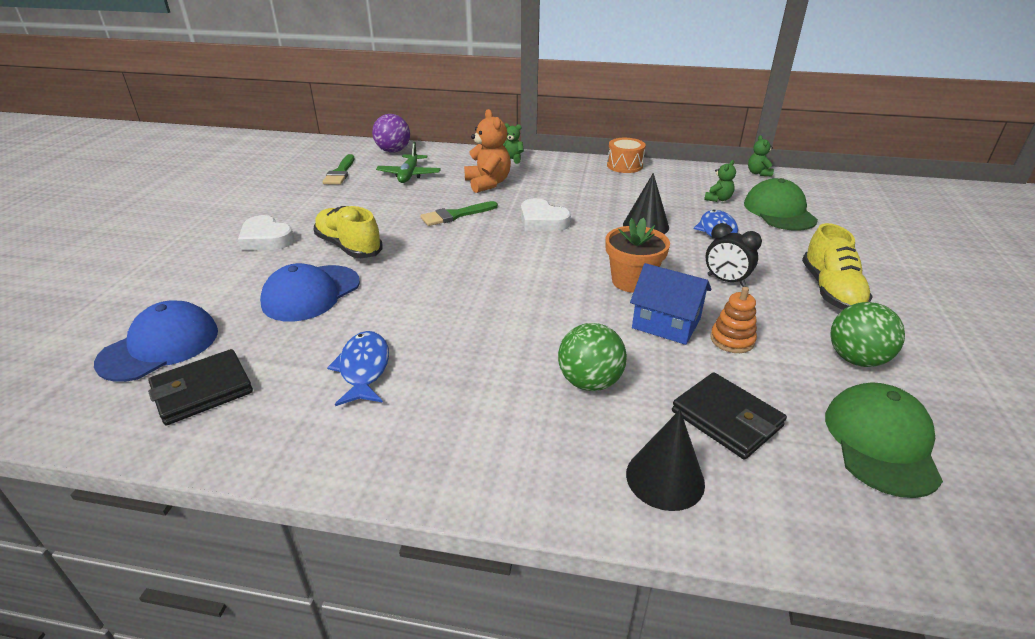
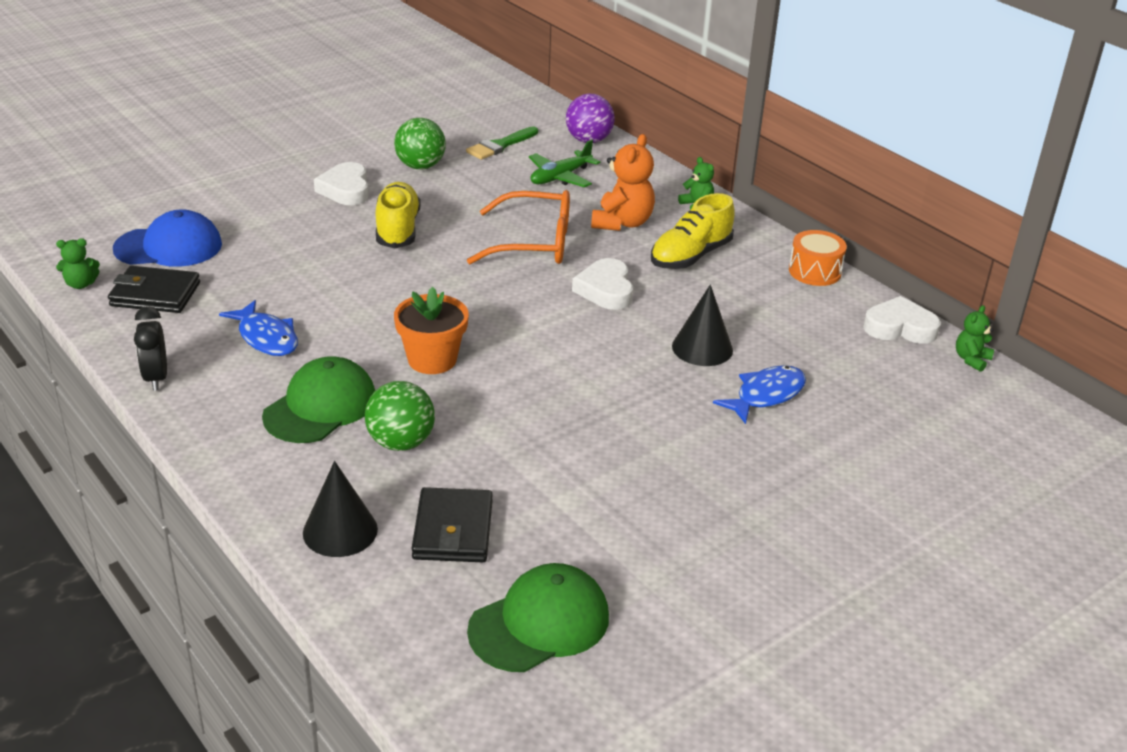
camera: 40 degrees right, 0 degrees up
blue cap [260,263,360,322] -> none
blue fish [327,331,389,406] -> blue fish turned 105 degrees clockwise [219,300,298,356]
green brush [420,201,498,226] -> orange glasses [467,190,570,264]
orange flower pot [606,218,670,293] -> orange flower pot moved to [394,287,469,374]
blue house [630,263,711,345] -> none
green teddy bear [704,160,736,202] -> green teddy bear moved to [56,238,100,289]
black clock [706,223,762,287] -> black clock moved to [134,306,167,391]
orange stacking toy [710,287,757,353] -> none
green cap [744,178,818,231] -> green cap moved to [262,356,375,443]
yellow shoe [802,223,873,310] -> yellow shoe moved to [651,193,735,269]
green ball [830,302,905,367] -> green ball moved to [394,118,446,169]
none -> white heart [863,296,941,344]

